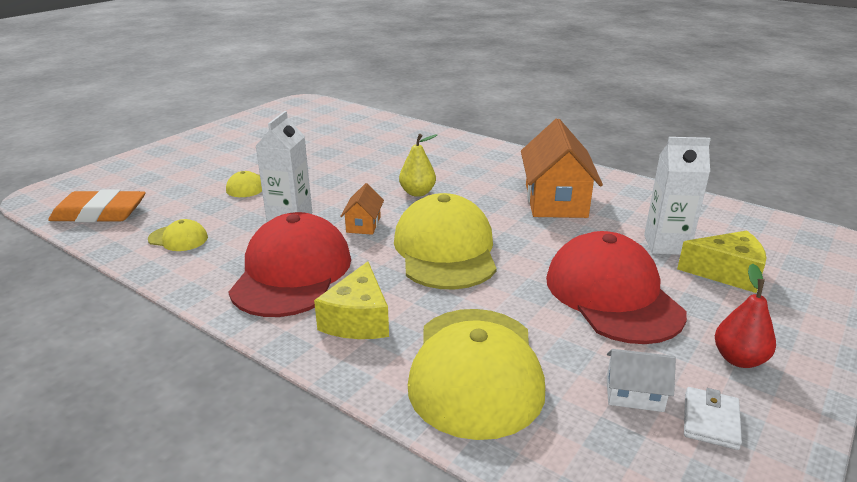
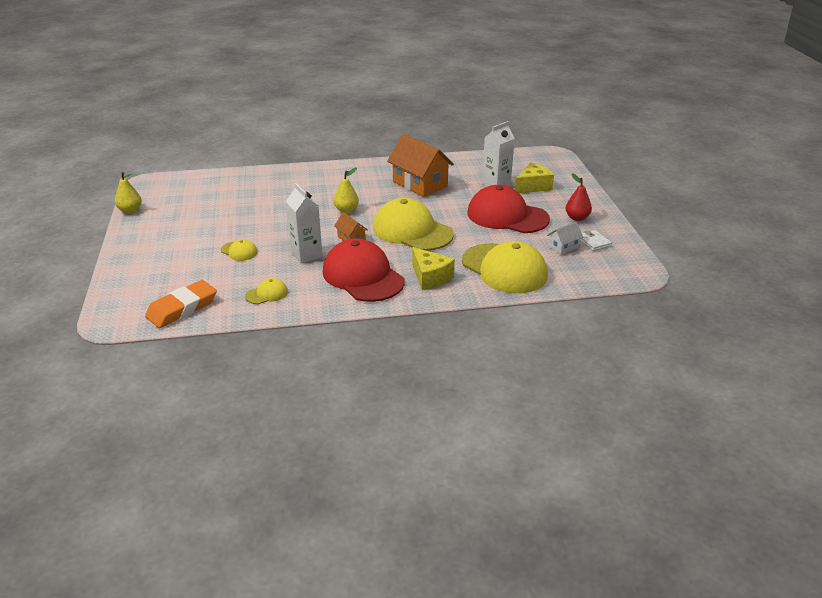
camera: 45 degrees left, 5 degrees up
none -> yellow pear [115,172,142,214]

